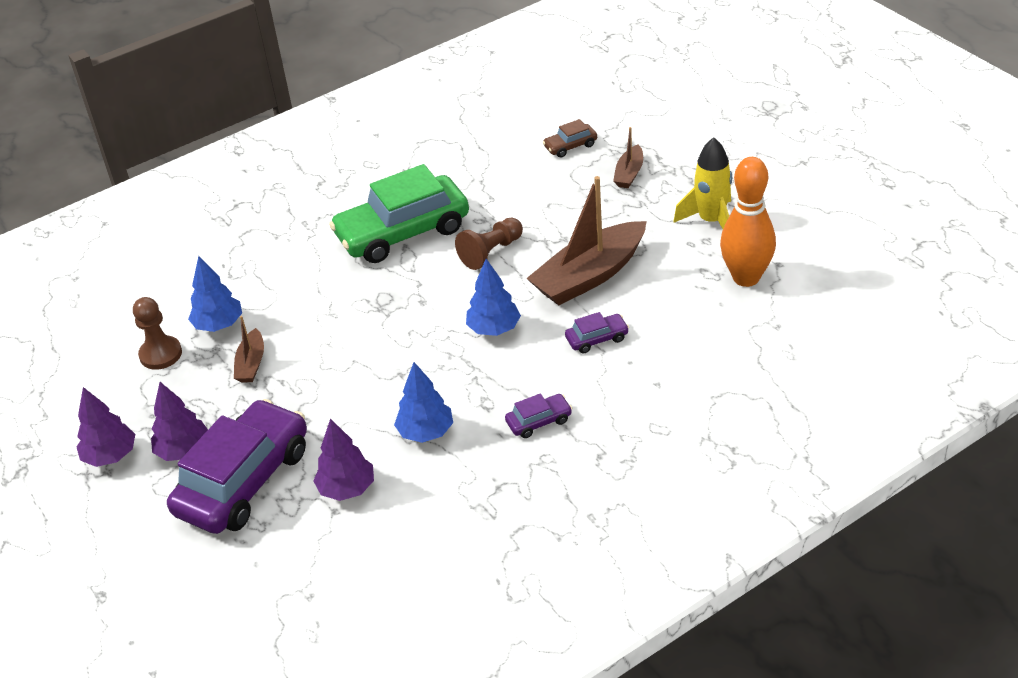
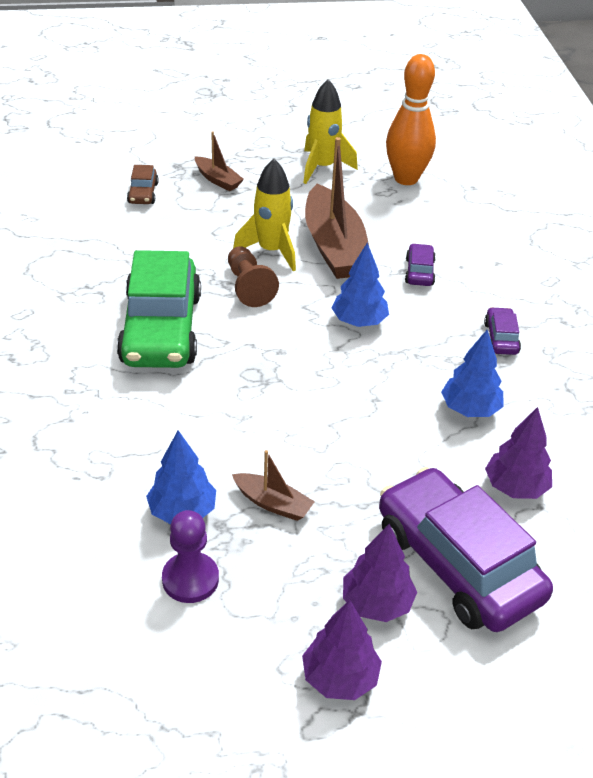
camera: 70 degrees left, 0 degrees up
brown pawn [133,297,182,370] -> purple pawn [162,510,219,603]
none -> yellow rocket [233,159,296,271]

